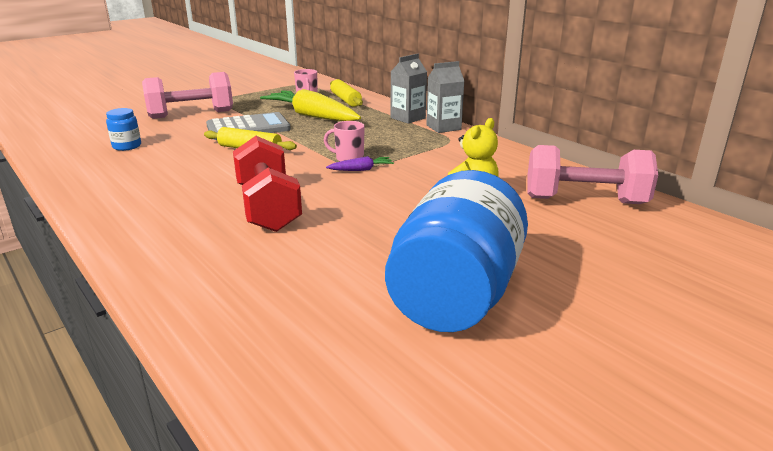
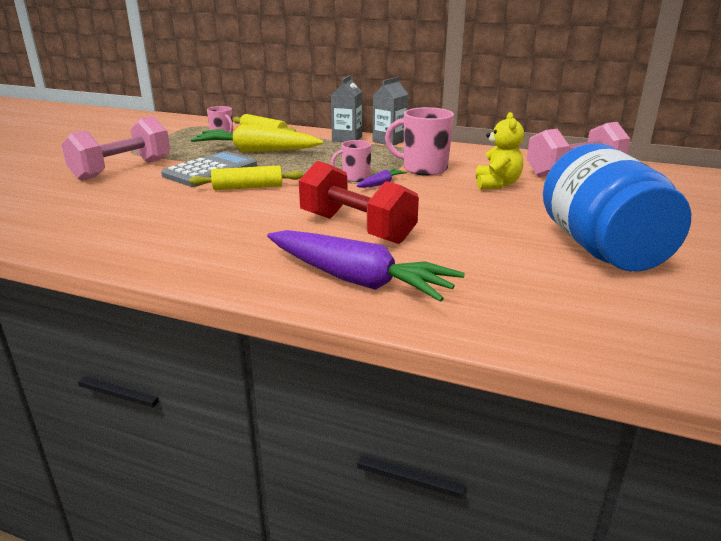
camera: 30 degrees left, 0 degrees up
blue jar [106,108,141,151] -> none
none -> purple carrot [267,230,465,302]
none -> pink mug [385,107,454,176]

